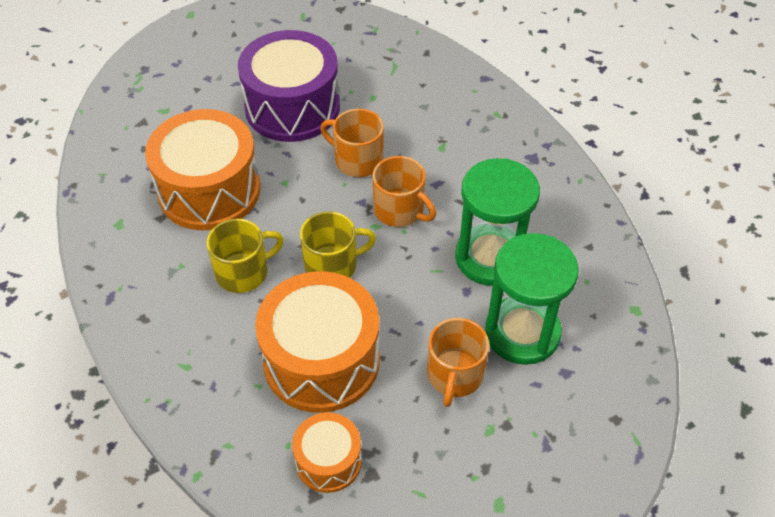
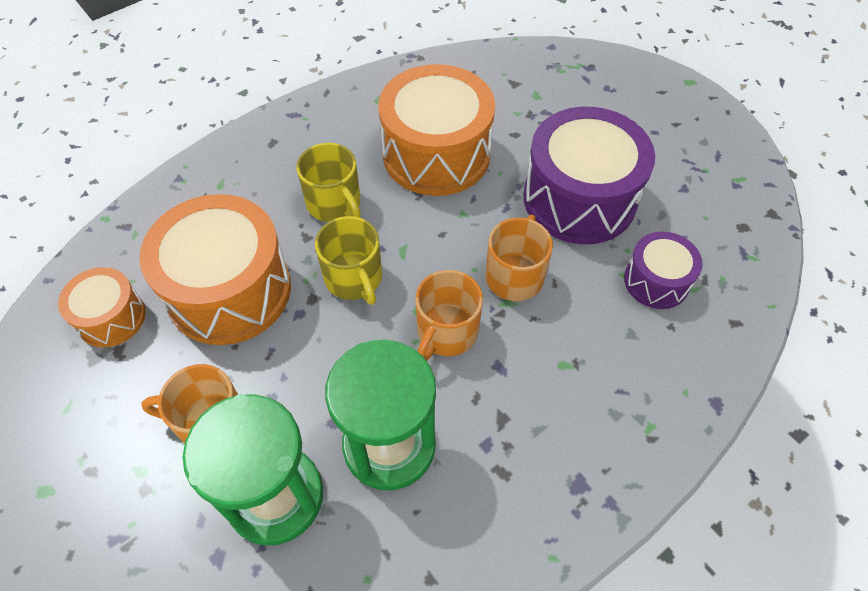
camera: 80 degrees right, 5 degrees up
none -> purple drum [624,232,703,309]

